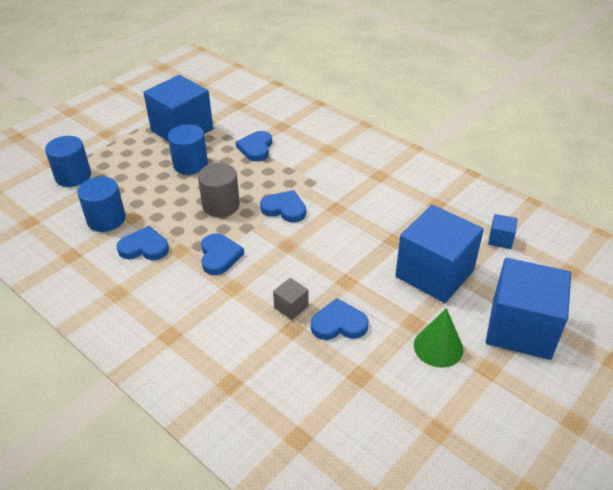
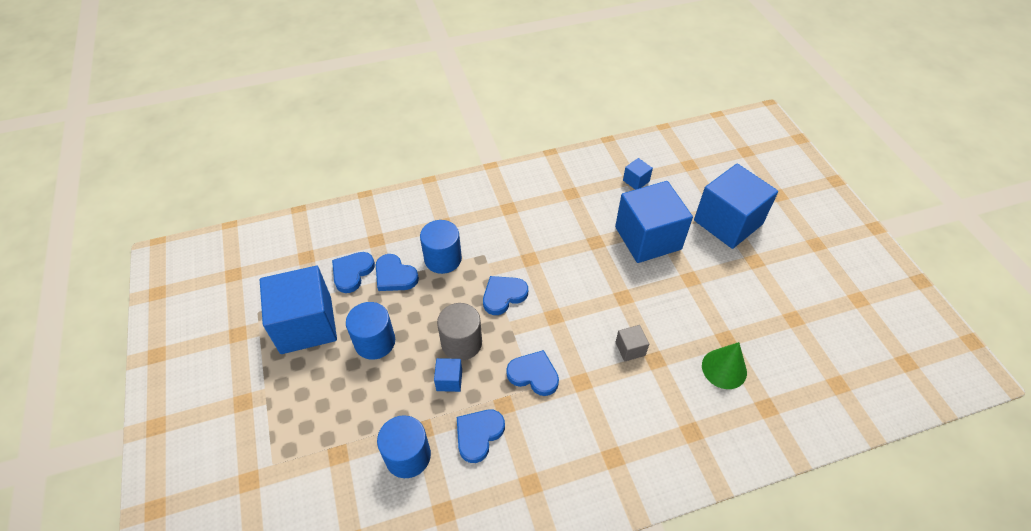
camera: 60 degrees left, 10 degrees up
blue cylinder [45,136,91,187] -> blue cylinder moved to [420,220,462,274]
blue heart [311,298,369,340] -> blue heart moved to [332,252,375,293]
green cone [414,308,463,368] -> green cone moved to [702,342,747,389]
none -> blue cube [434,358,462,392]

